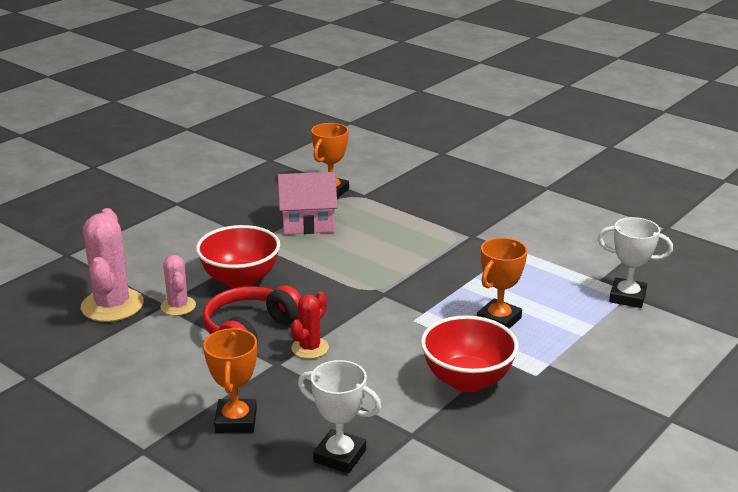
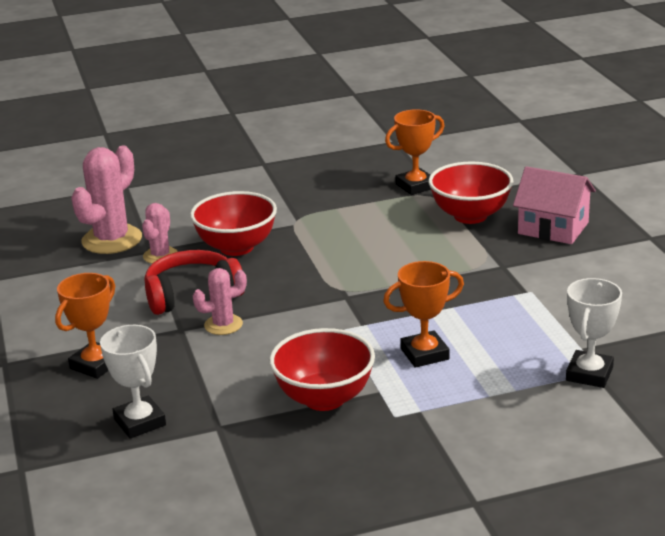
camera: 35 degrees right, 0 degrees up
pink house [278,172,338,235] -> pink house moved to [513,166,596,244]
red cactus [291,291,329,359] -> pink cactus [193,268,247,335]
white trophy [598,217,673,308] -> white trophy turned 60 degrees clockwise [566,278,622,388]
none -> red bowl [429,162,513,224]

